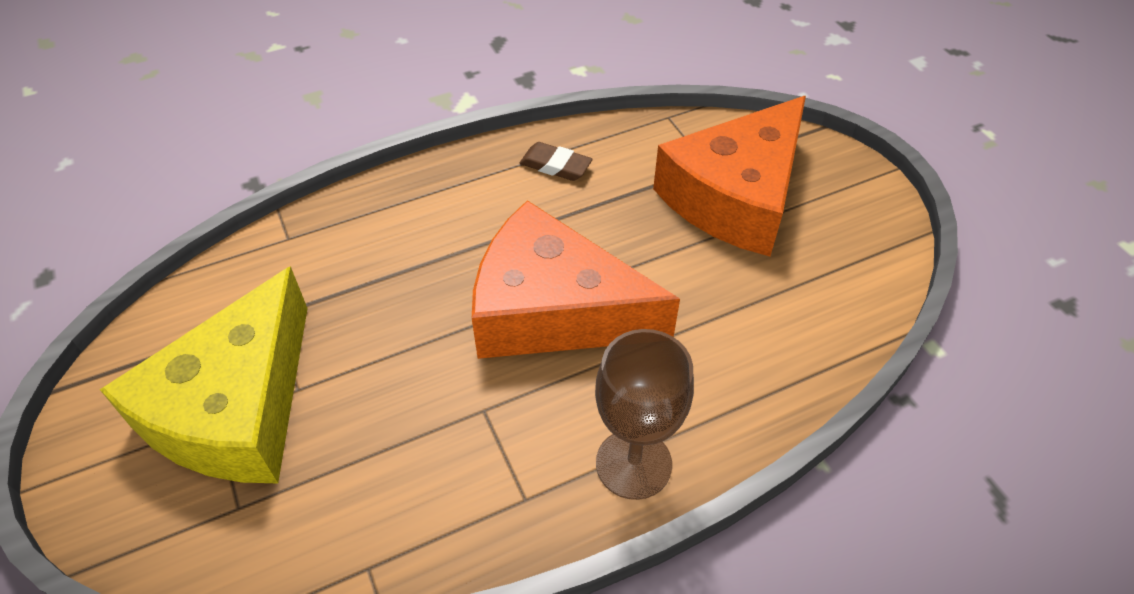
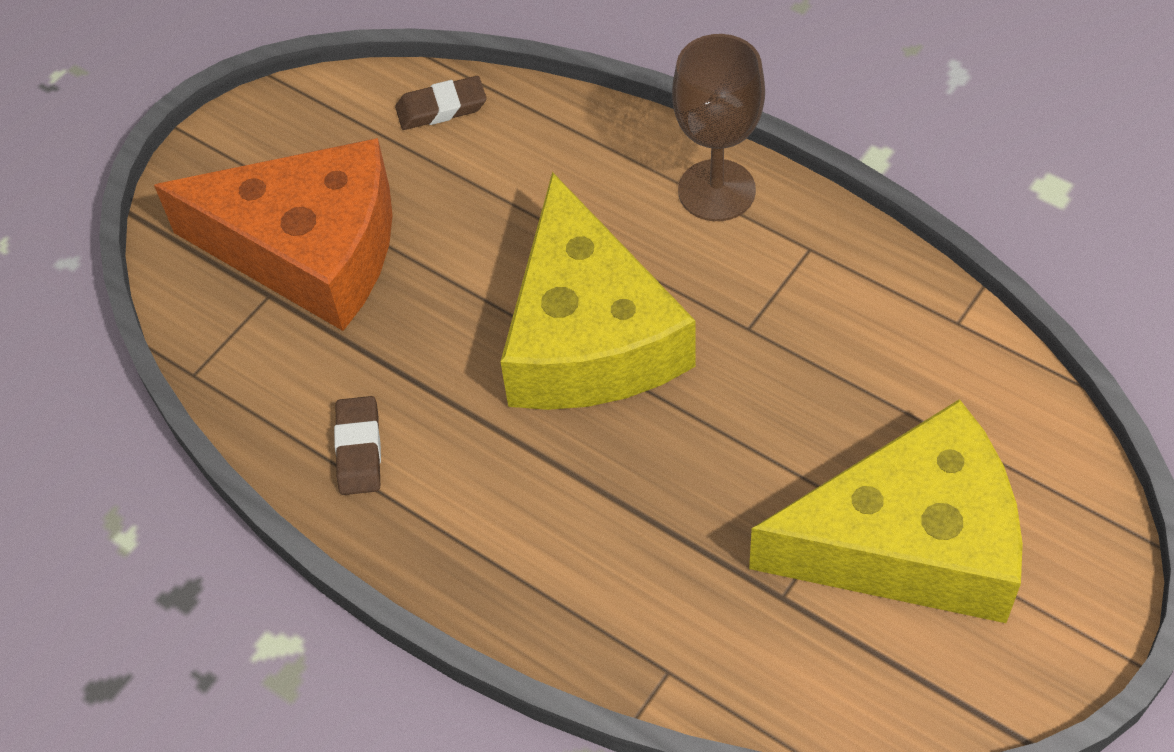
camera: 115 degrees left, 5 degrees up
orange cheese [472,200,680,359] -> yellow cheese [501,172,695,410]
none -> brown eraser [395,76,487,130]

